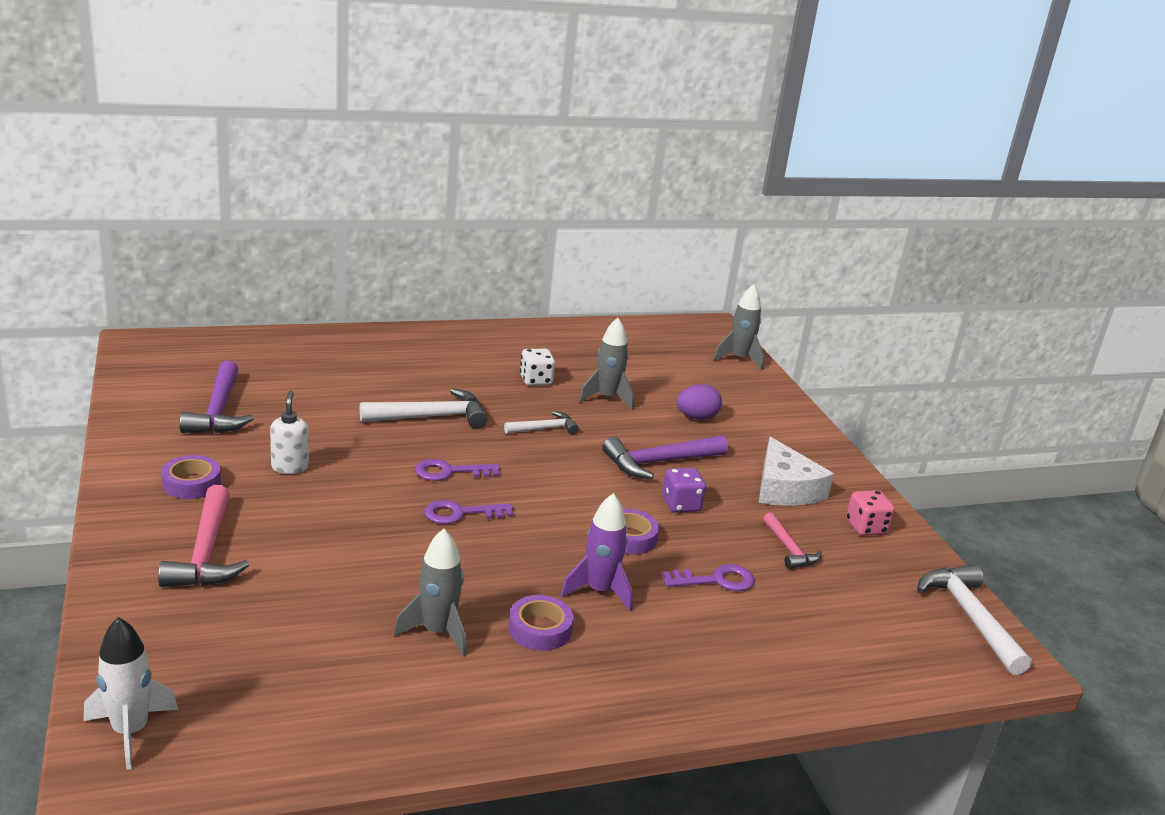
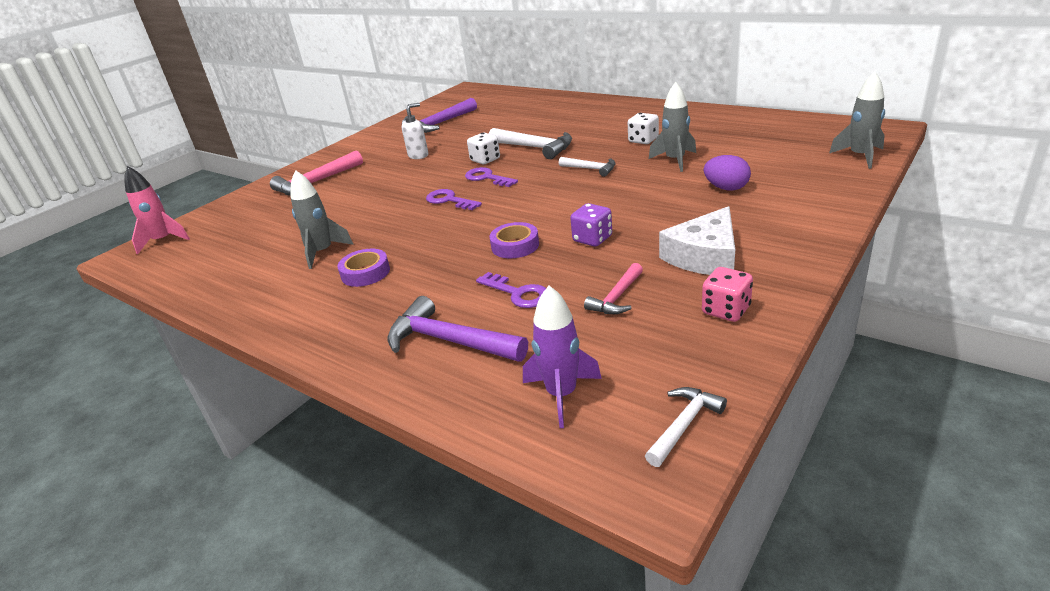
camera: 60 degrees right, 5 degrees up
white rocket [84,617,178,770] -> pink rocket [124,166,190,254]
purple tape [161,455,221,499] -> none
purple rocket [560,493,633,611] -> purple rocket moved to [523,286,602,428]
purple hammer [602,435,728,479] -> purple hammer moved to [387,296,528,362]
white hammer [917,565,1032,675] -> white hammer [645,387,727,467], size x0.59
none -> white dice [467,133,500,164]

